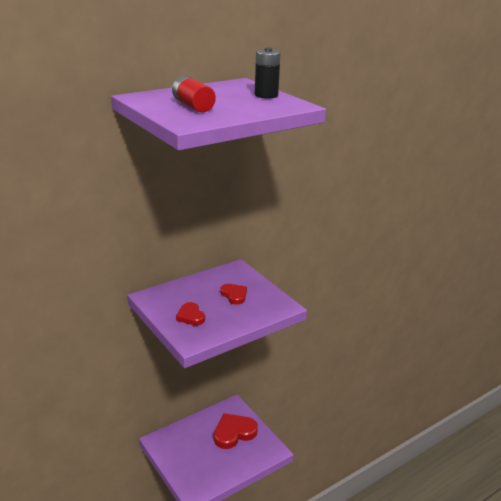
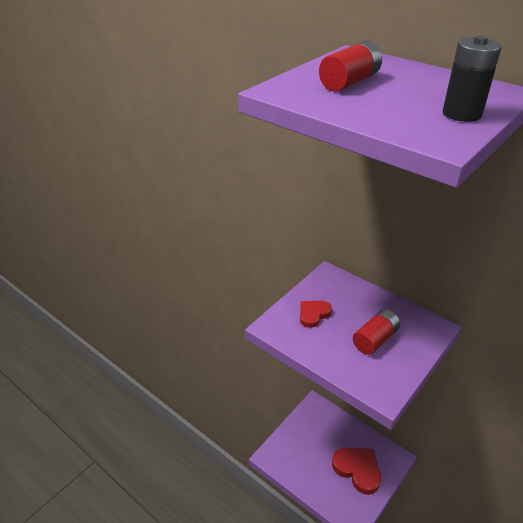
camera: 75 degrees right, 10 degrees up
red heart [220,284,247,305] -> red battery [353,309,400,355]

